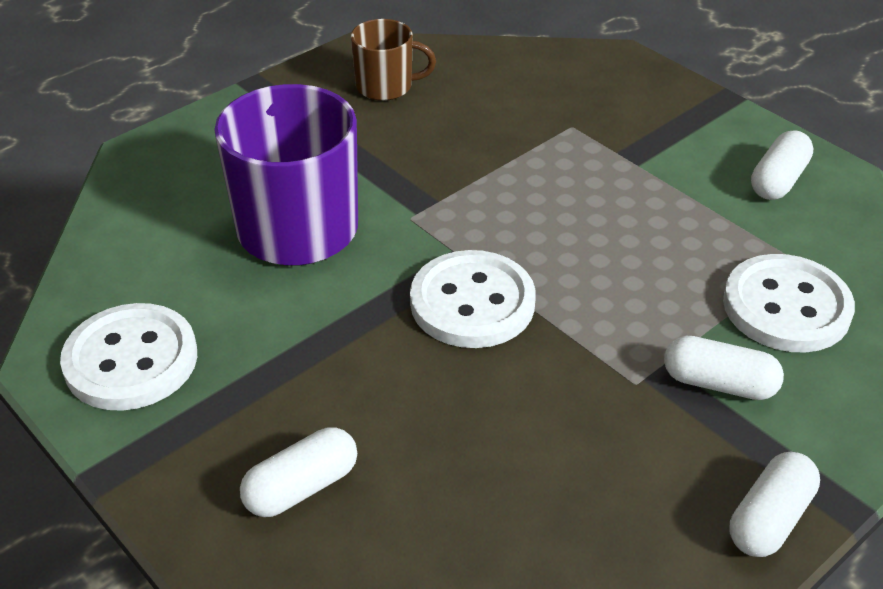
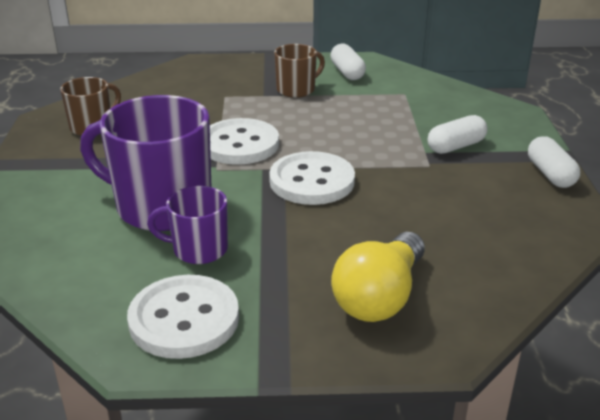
camera: 50 degrees left, 10 degrees down
white capsule [240,427,357,517] -> yellow light bulb [331,232,424,322]
white button [723,254,855,353] -> white button moved to [210,118,279,165]
none -> purple mug [147,186,228,264]
none -> brown mug [274,44,325,98]

